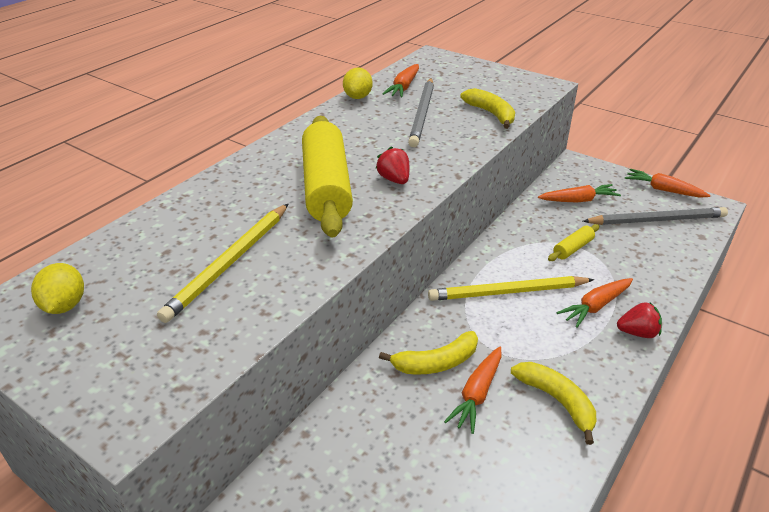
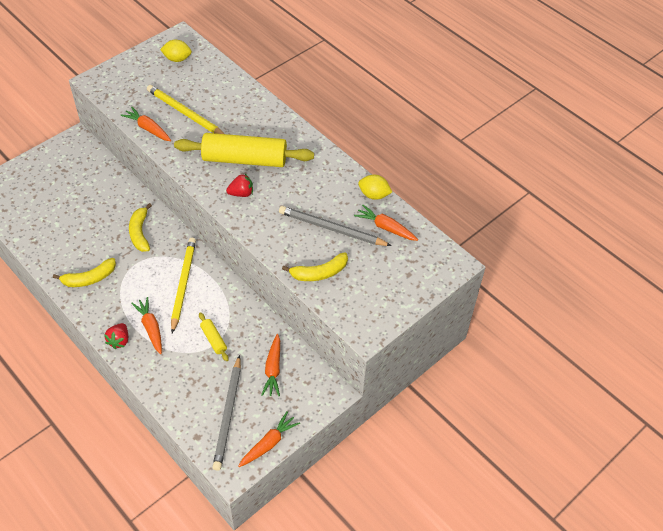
camera: 100 degrees right, 15 degrees up
orange carrot [444,346,502,434] -> orange carrot moved to [120,107,171,141]

